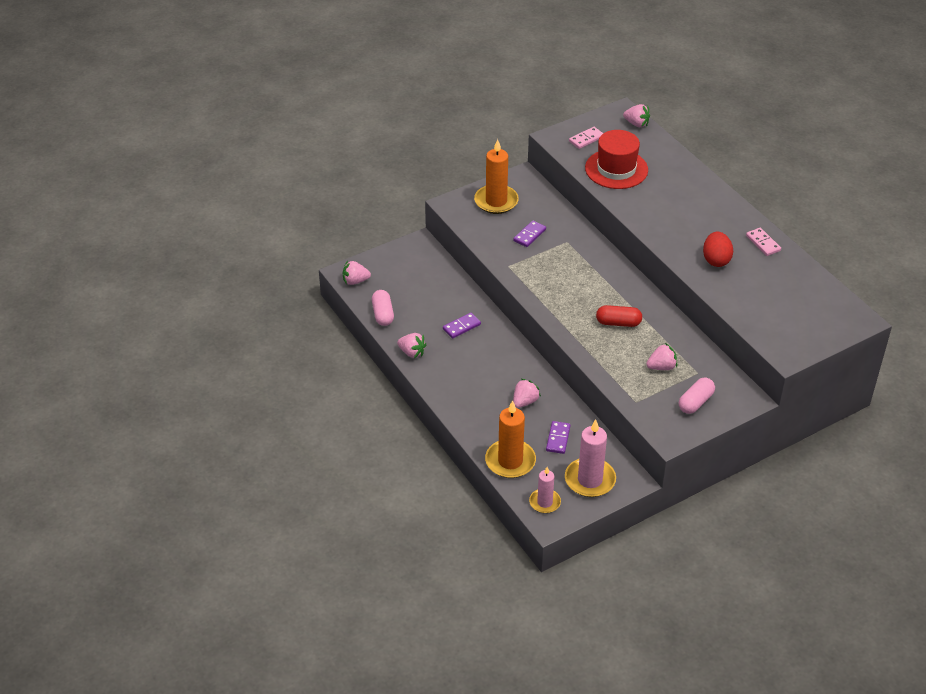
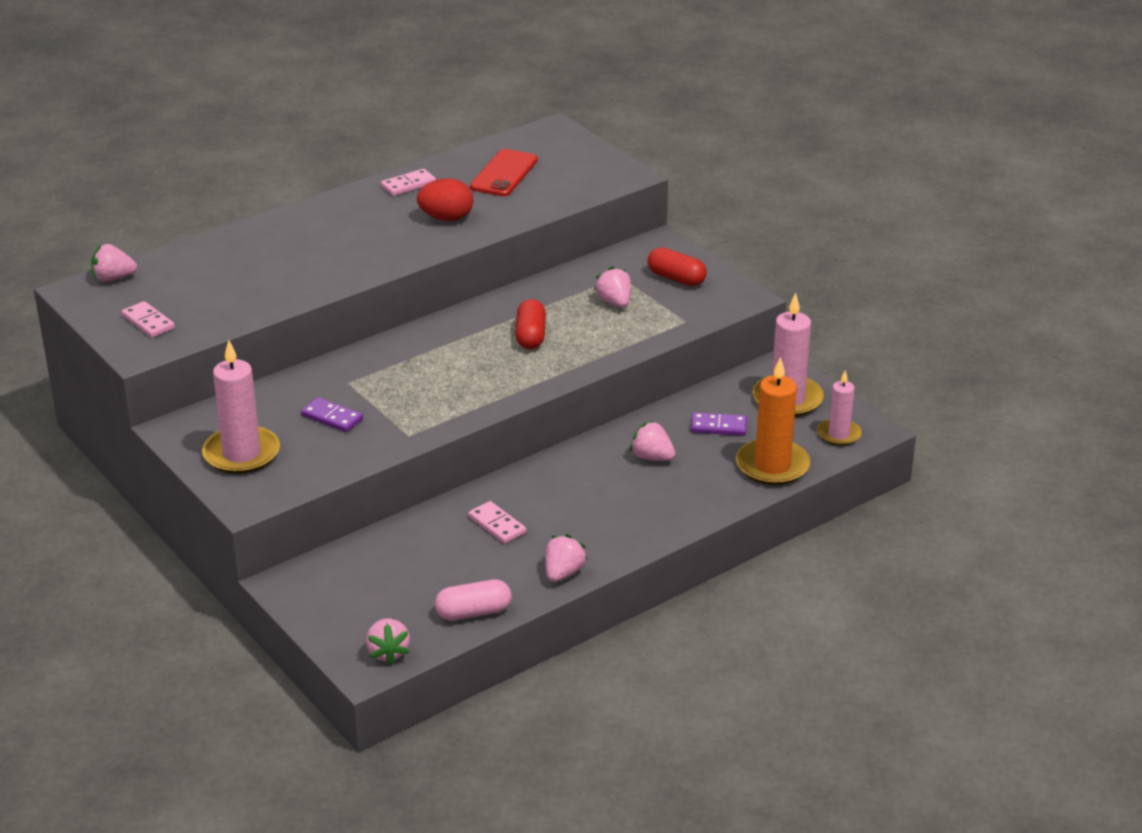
camera: 95 degrees left, 10 degrees down
purple domino [443,313,481,339] -> pink domino [468,501,526,544]
orange candle [474,139,519,214] -> pink candle [202,340,280,474]
red hat [585,130,648,189] -> none
pink strawberry [623,104,650,127] -> pink strawberry turned 120 degrees counterclockwise [91,244,137,282]
pink capsule [679,377,715,414] -> red capsule [647,247,707,286]
none -> red phone [470,149,538,196]

